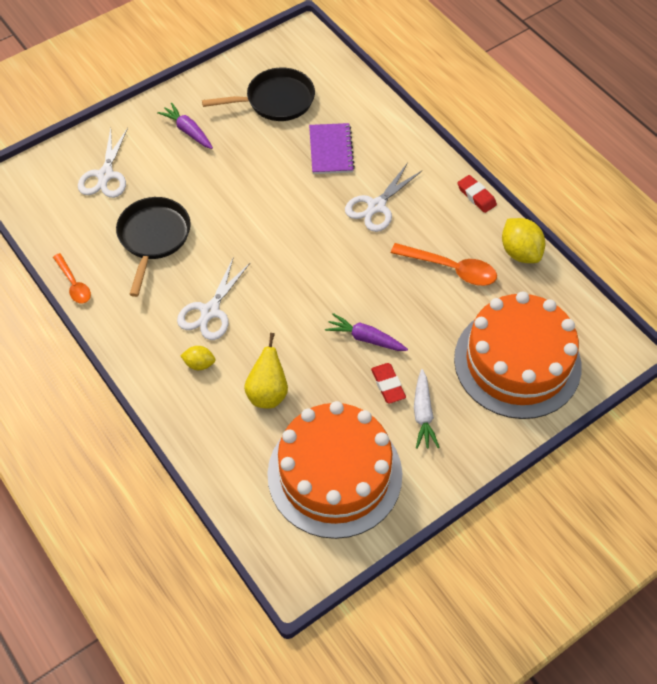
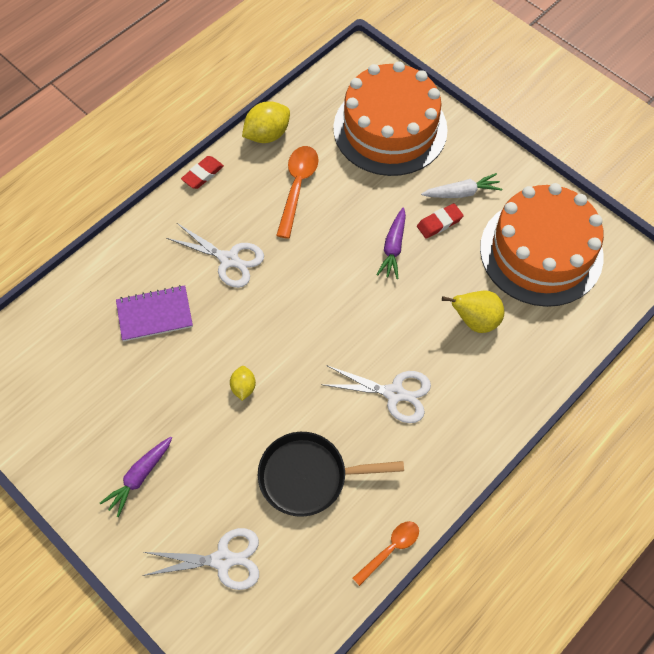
camera: 100 degrees left, 5 degrees up
yellow lemon [180,346,215,370] -> yellow lemon moved to [230,366,256,401]
black pan [202,68,315,121] -> none

